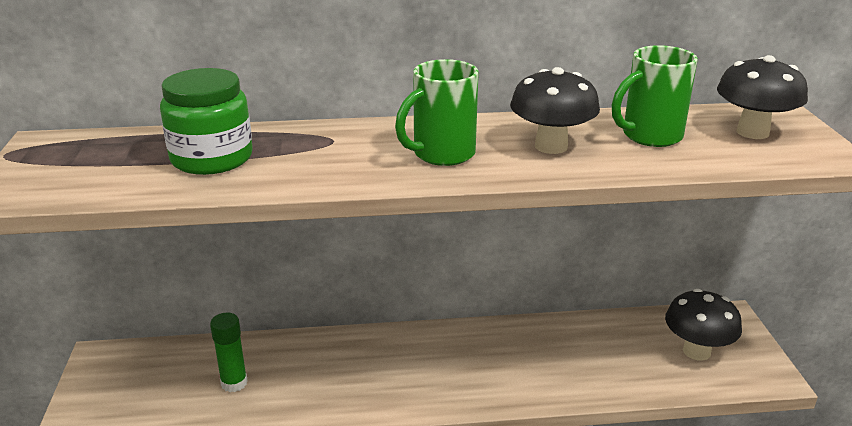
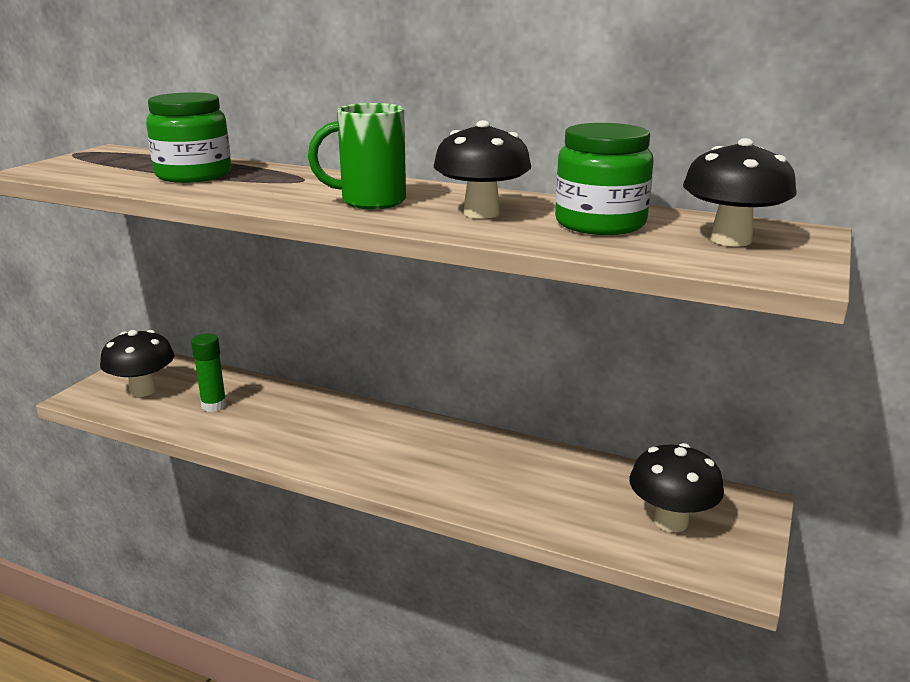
camera: 30 degrees right, 5 degrees down
green mug [612,45,698,147] -> green jar [555,123,654,235]
none -> black mushroom [100,330,175,397]

